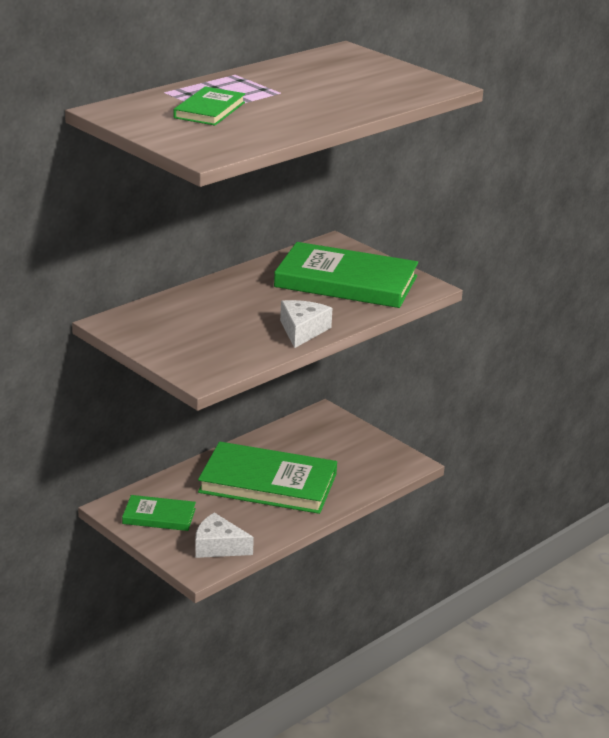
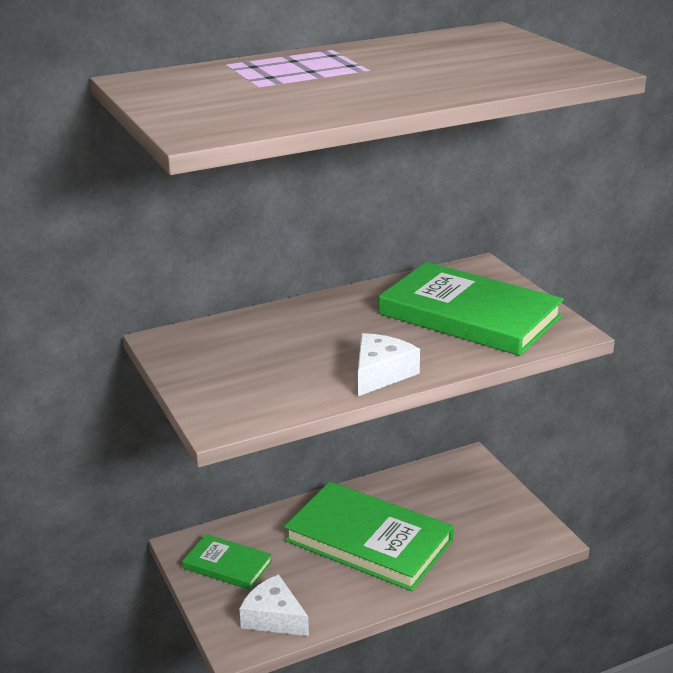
camera: 20 degrees right, 0 degrees up
green book [174,87,245,125] -> none

